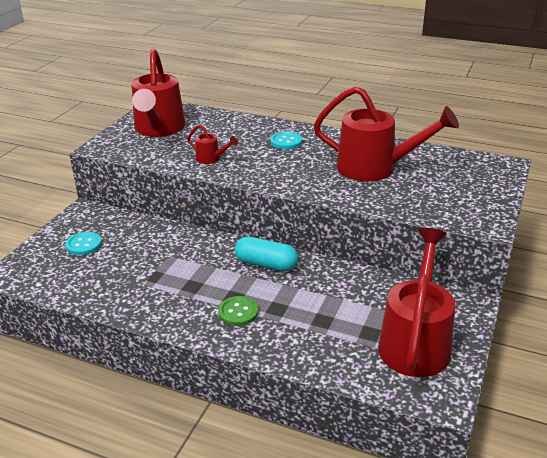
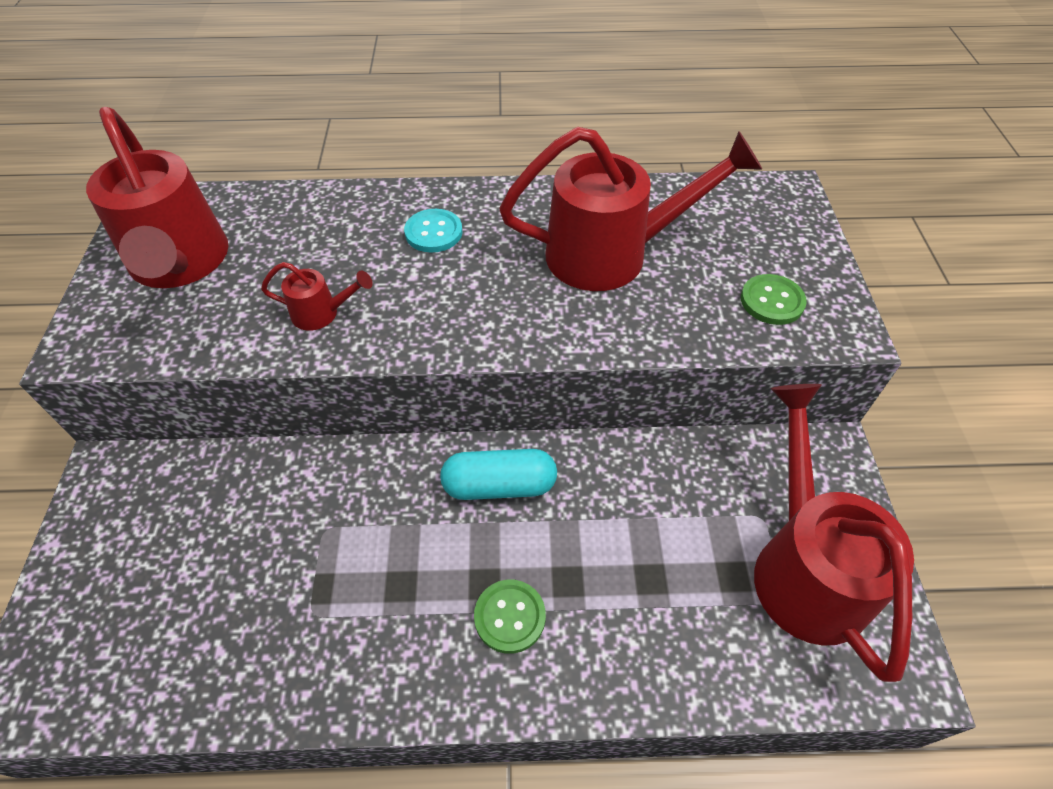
camera: 25 degrees left, 20 degrees up
turquoise button [65,232,102,255] -> none
none -> green button [741,274,807,325]

